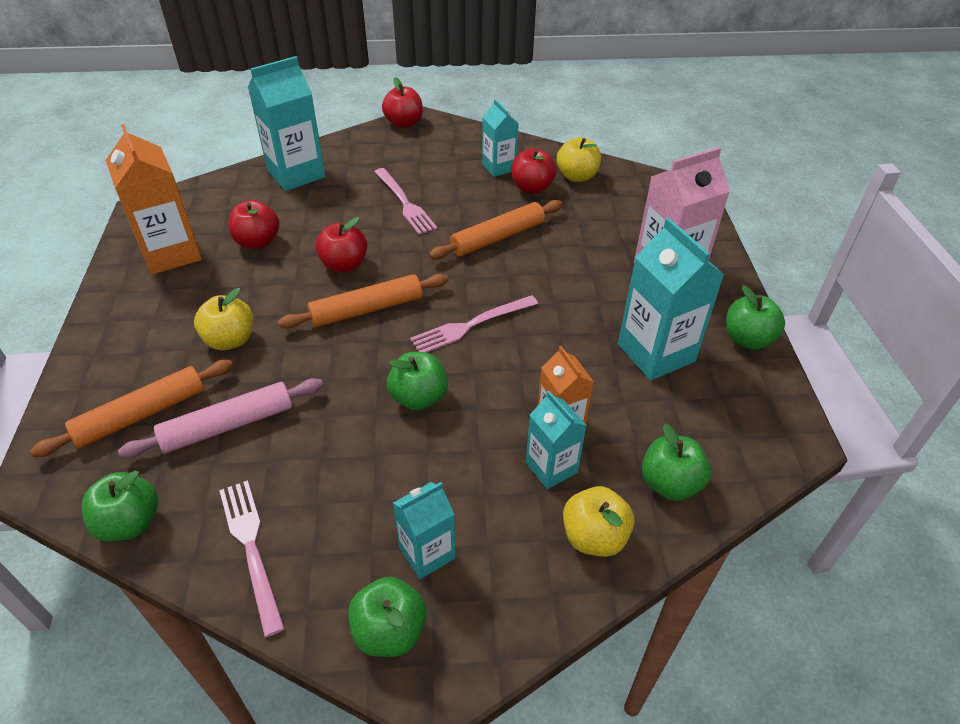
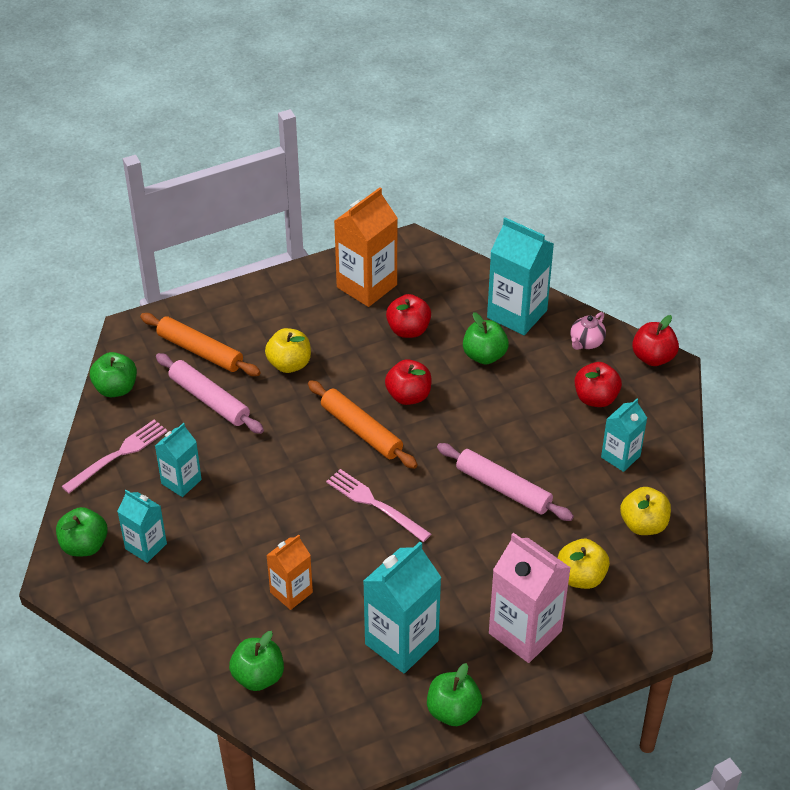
camera: 70 degrees right, 0 degrees up
pink fork [374,168,437,234] -> none
green apple [387,352,448,411] -> green apple moved to [463,312,509,364]
orange rolling pin [429,200,563,260] -> pink rolling pin [437,443,574,521]
red apple [511,148,557,194] -> red apple moved to [575,362,622,407]
turquoise carton [526,391,587,489] -> turquoise carton moved to [155,423,202,497]
yellow apple [563,486,635,557] -> yellow apple moved to [558,539,610,589]
none -> pink teapot [571,312,606,350]

